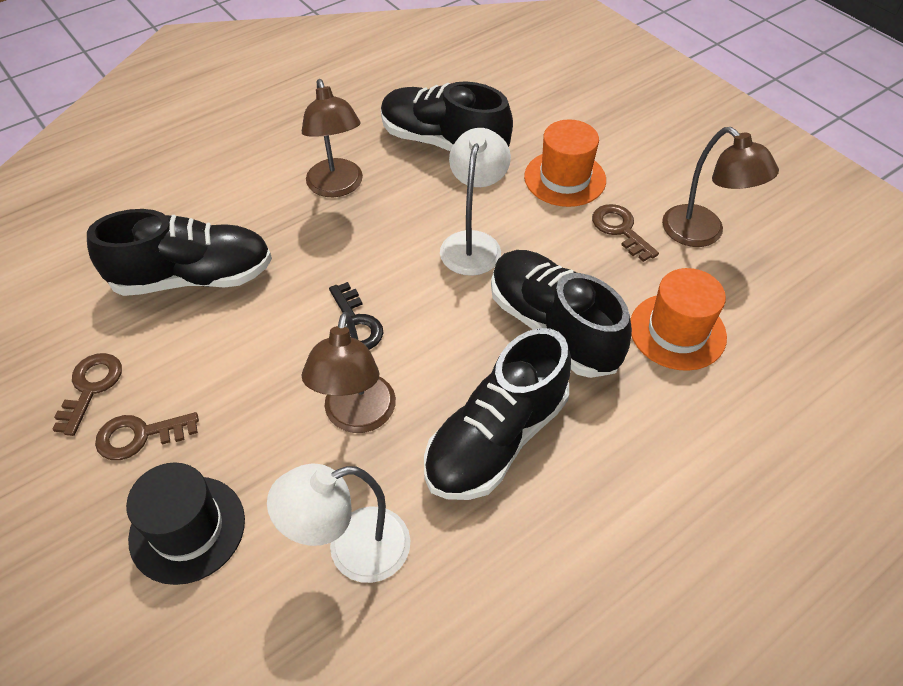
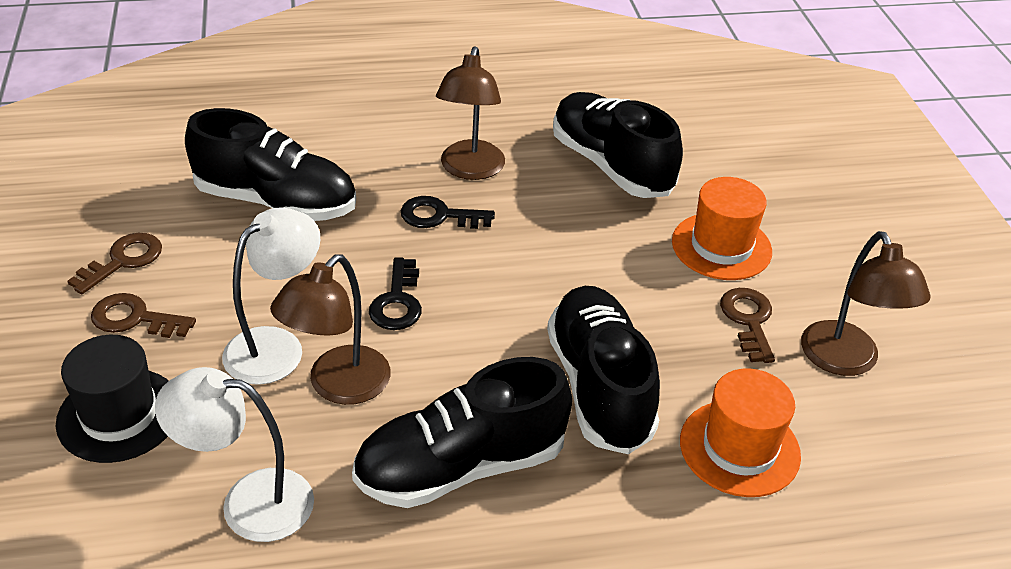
camera: 25 degrees right, 10 degrees down
white lamp [440,128,511,276] -> white lamp moved to [222,208,320,385]
none -> black key [401,196,495,229]

